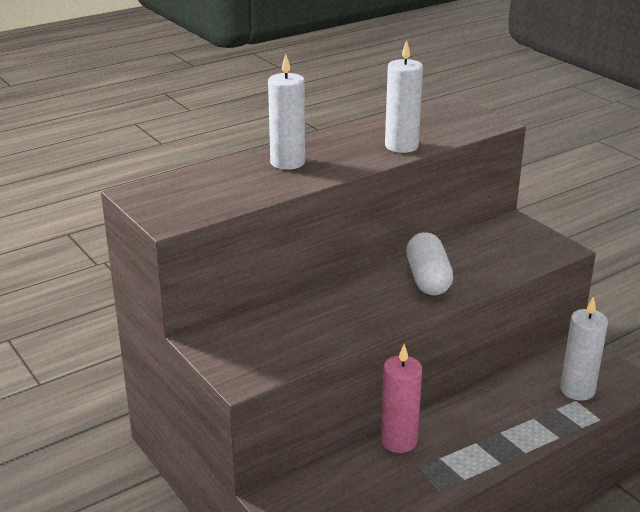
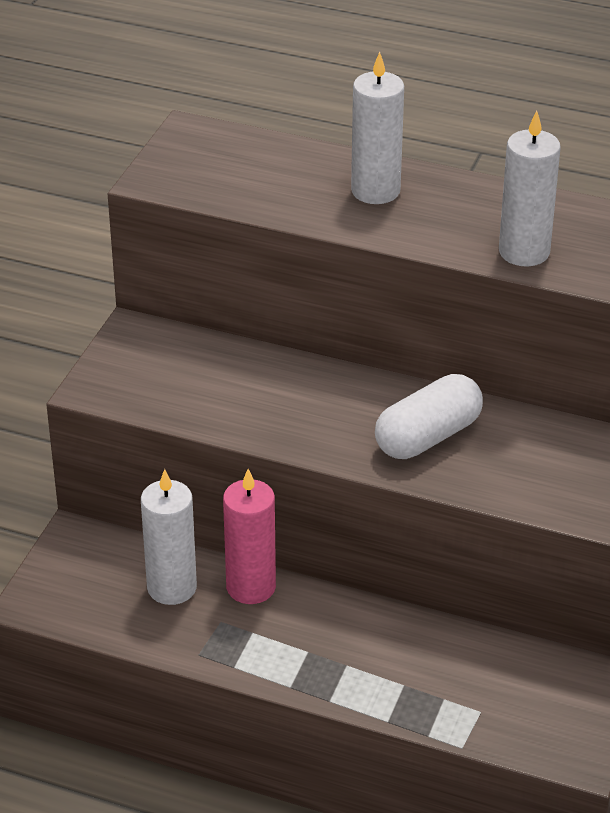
camera: 55 degrees right, 10 degrees up
white candle [560,296,608,401] -> white candle moved to [141,469,197,605]

